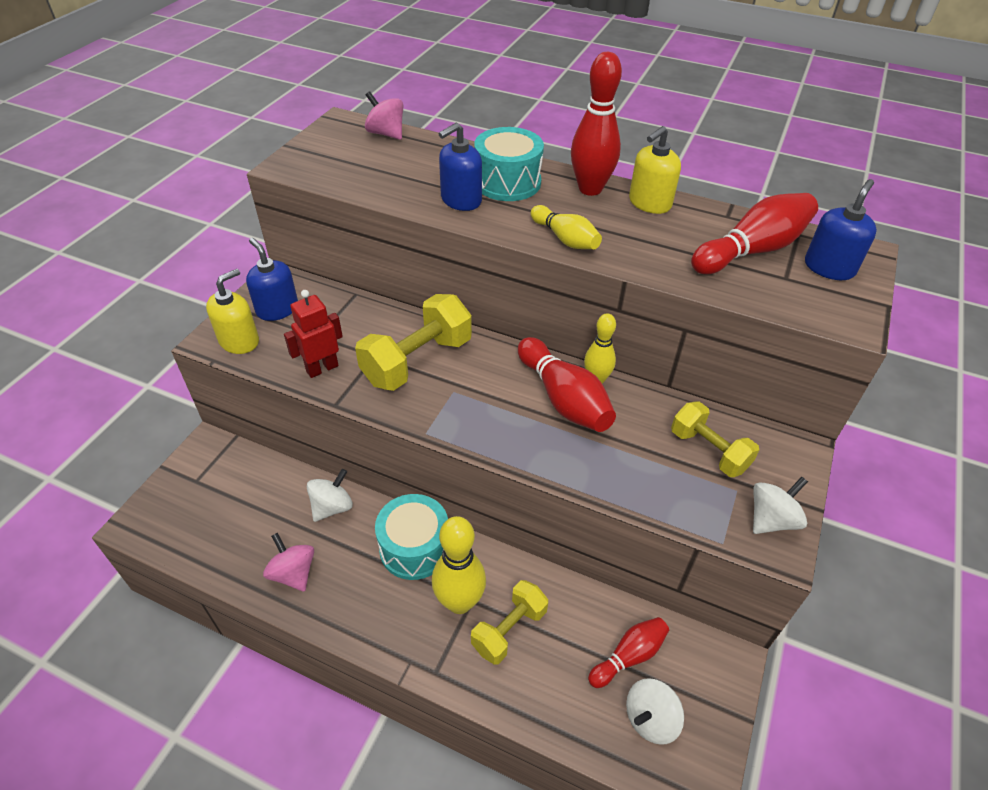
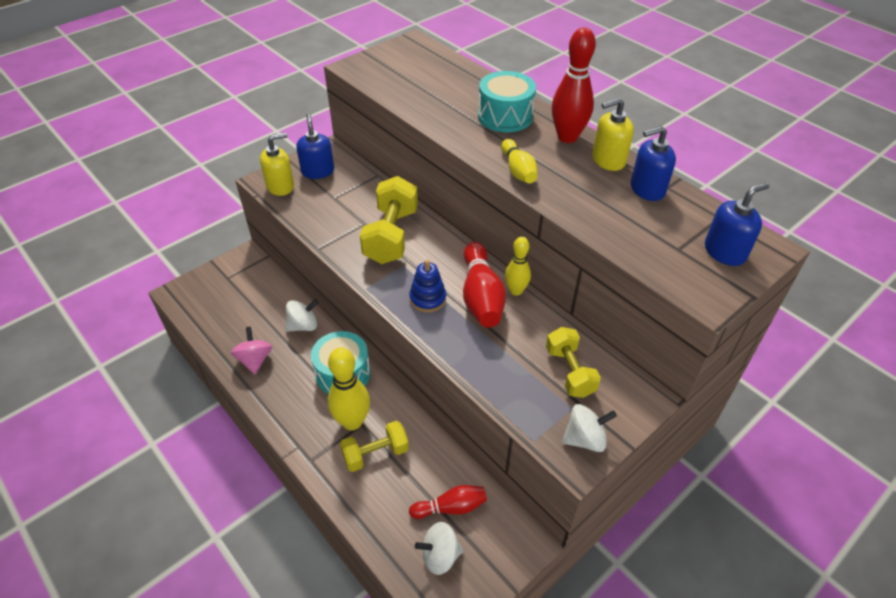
camera: 25 degrees right, 0 degrees up
red robot [284,290,343,378] -> none
yellow dumbbell [355,294,472,391] -> yellow dumbbell turned 60 degrees counterclockwise [360,176,418,264]
pink spinning top [365,91,404,140] -> none
blue soap dispenser [438,123,482,211] -> blue soap dispenser moved to [631,126,676,201]
red bowling pin [691,193,818,274] -> none
none -> blue stacking toy [409,260,446,312]

